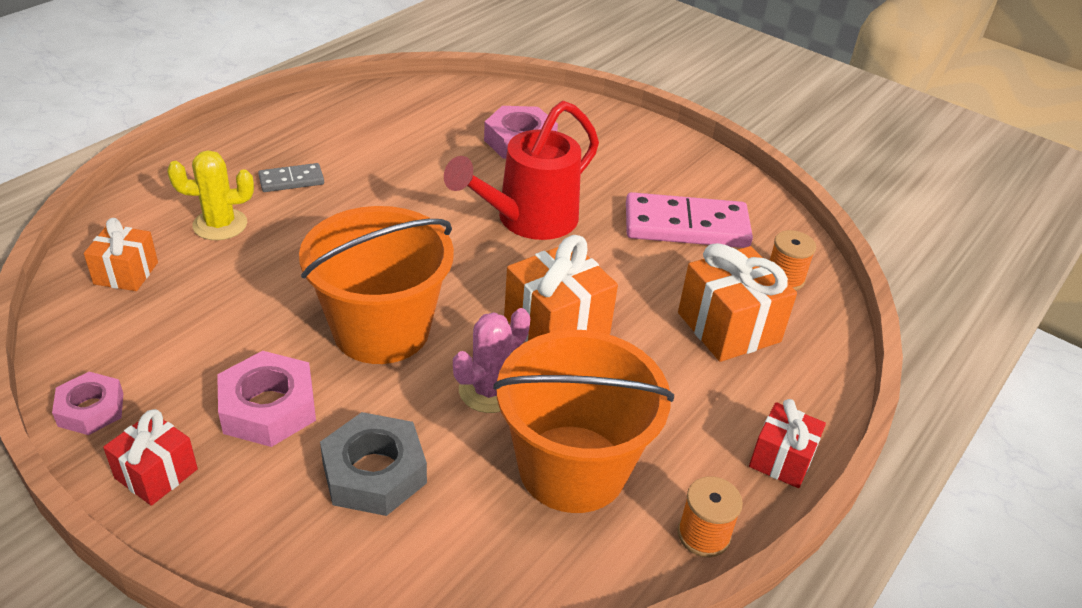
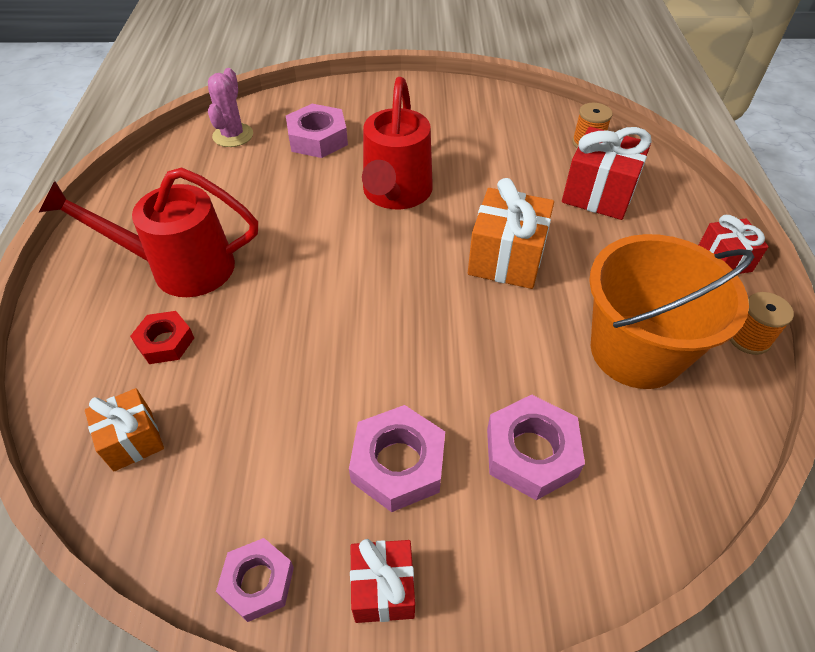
camera: 35 degrees left, 10 degrees up
yellow cactus [167,150,254,240] -> red nut [130,311,194,364]
grey domino [258,163,324,192] -> red watering can [39,168,258,297]
orange bucket [299,206,454,364] -> none
grey nut [320,412,427,516] -> pink nut [487,395,585,500]
pink cactus [453,308,530,413] -> pink cactus moved to [208,68,253,147]
pink domino [626,192,753,248] -> none
orange gift [678,243,797,362] -> red gift [562,127,652,220]

